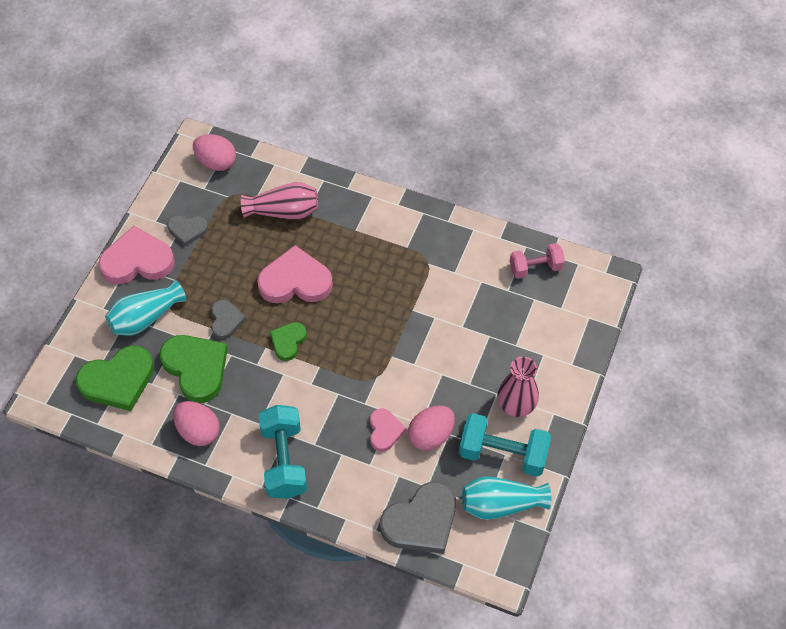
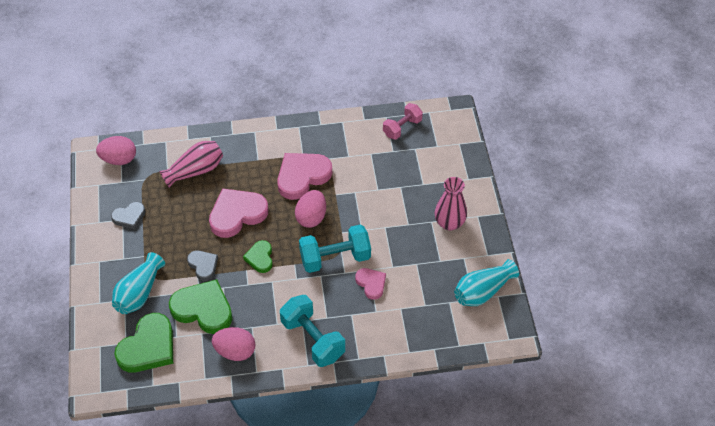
camera: 30 degrees left, 5 degrees down
pink heart [98,226,175,284] -> pink heart moved to [277,153,332,200]
grey heart [380,482,456,554] -> none
pink egg [408,406,455,451] -> pink egg moved to [295,190,326,228]
turquoise dumbbell [459,413,551,477] -> turquoise dumbbell moved to [299,224,371,273]

